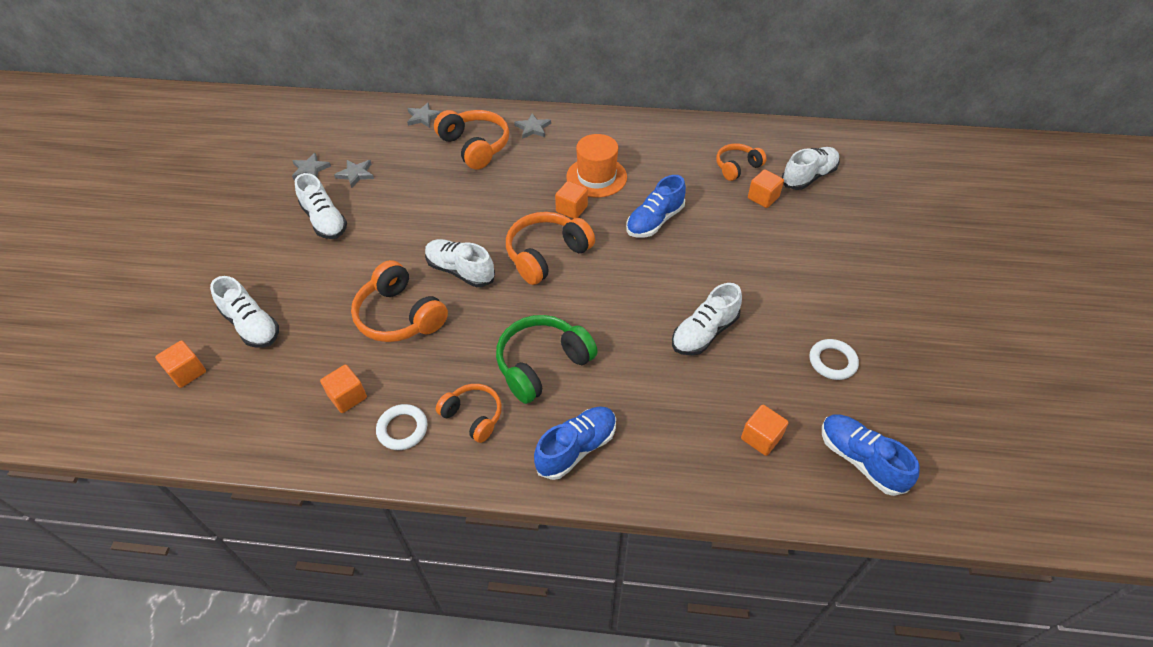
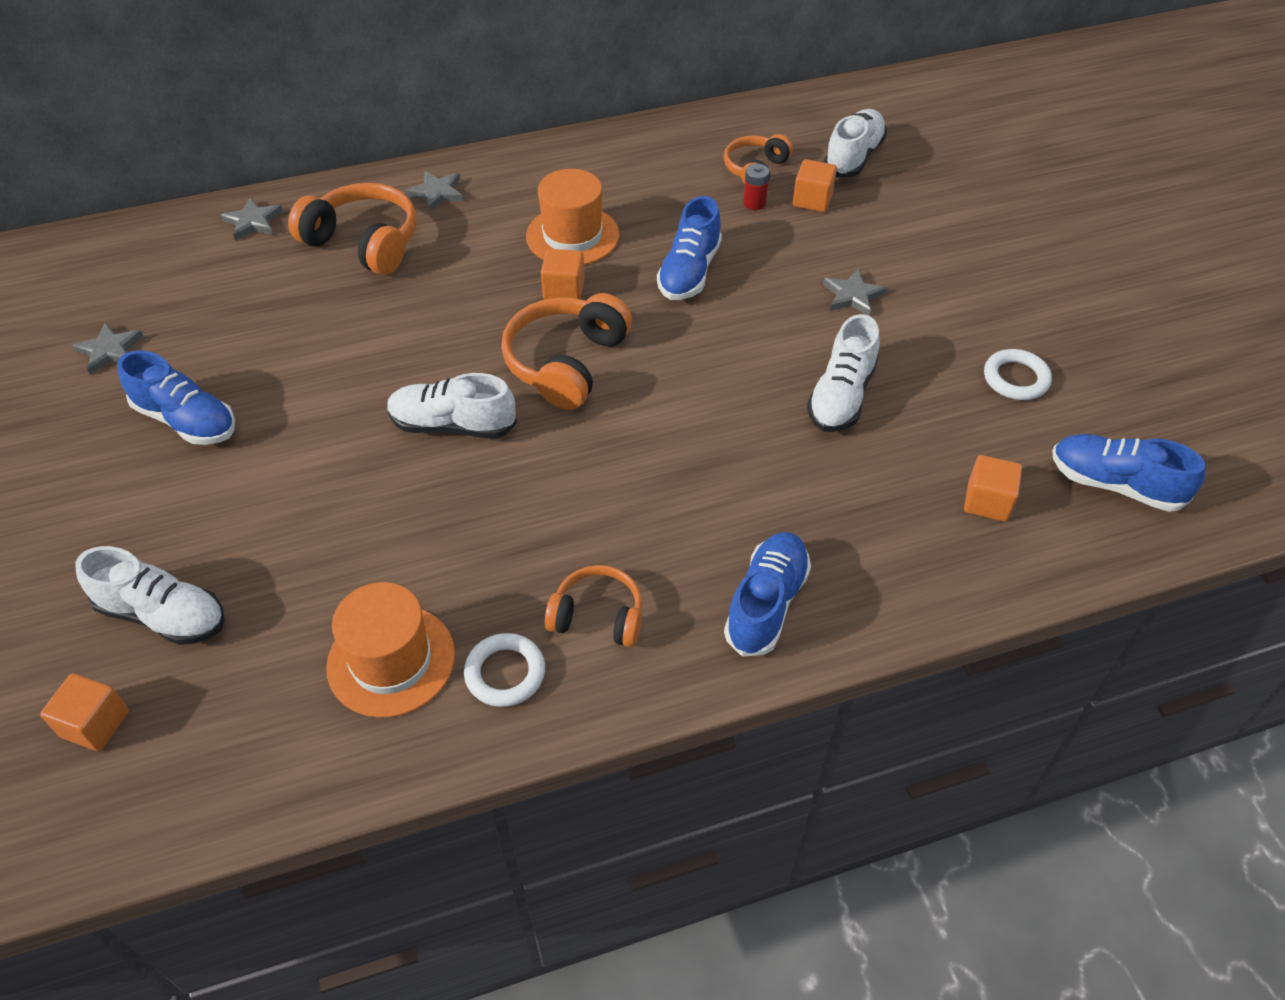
camera: 25 degrees left, 0 degrees up
white shoe [295,173,347,239] -> blue shoe [117,350,235,445]
orange cube [320,365,367,413] -> orange hat [326,582,455,718]
grey star [334,160,374,188] -> grey star moved to [823,269,887,316]
orange headphones [351,260,448,342] -> none
green headphones [496,315,598,404] -> none
none -> red battery [743,164,770,210]

